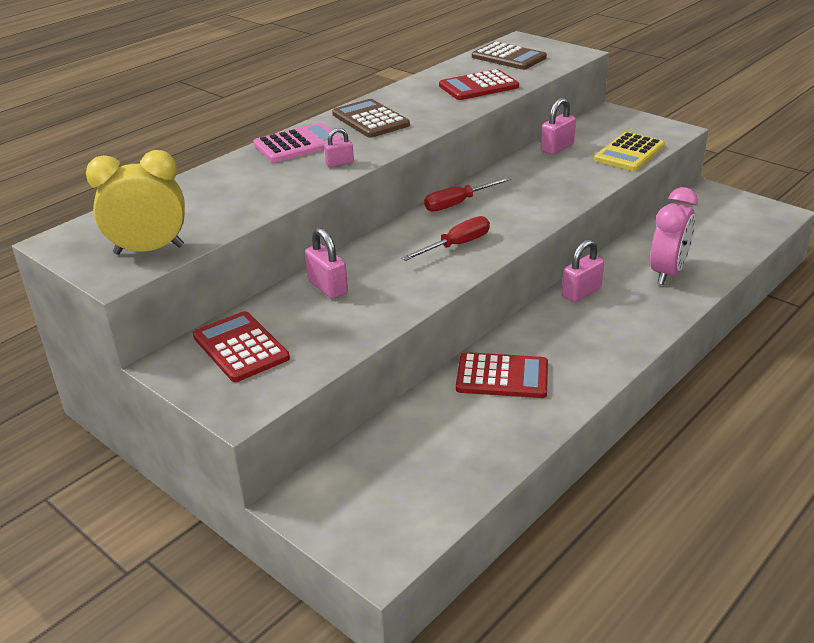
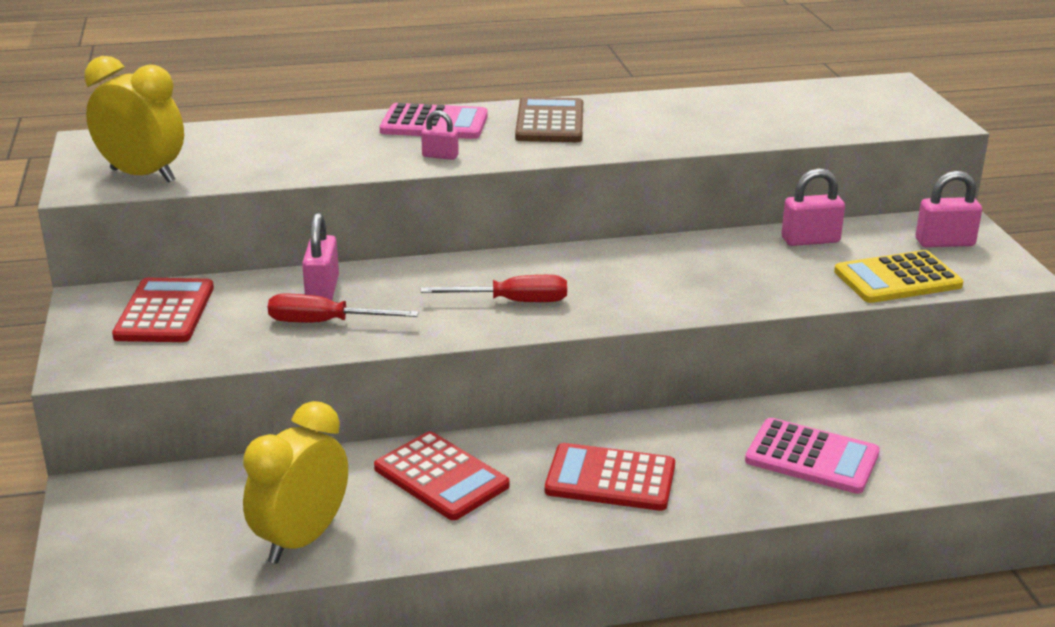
camera: 35 degrees right, 5 degrees down
red screwdriver [424,177,511,212] -> red screwdriver moved to [268,294,419,322]
red calculator [439,69,519,100] -> red calculator moved to [545,443,675,511]
brown calculator [472,42,547,70] -> none
pink padlock [562,239,604,302] -> pink padlock moved to [916,171,982,247]
pink clock [650,187,698,285] -> pink calculator [745,418,880,494]
none -> yellow clock [243,401,348,564]

